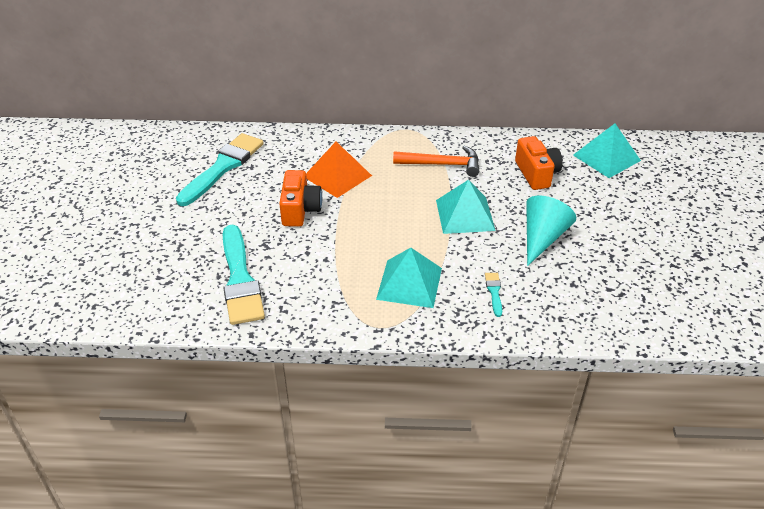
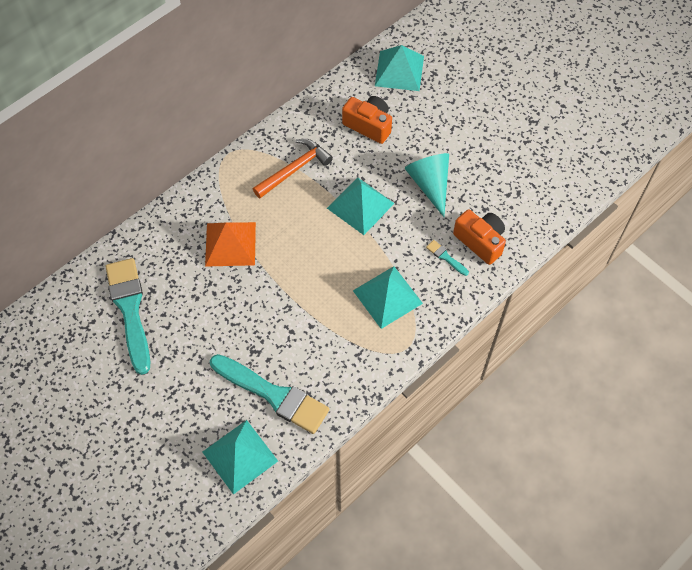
camera: 45 degrees left, 20 degrees up
orange camera [279,170,322,227] -> orange camera moved to [453,209,506,265]
none -> turquoise pyramid [202,420,278,495]

